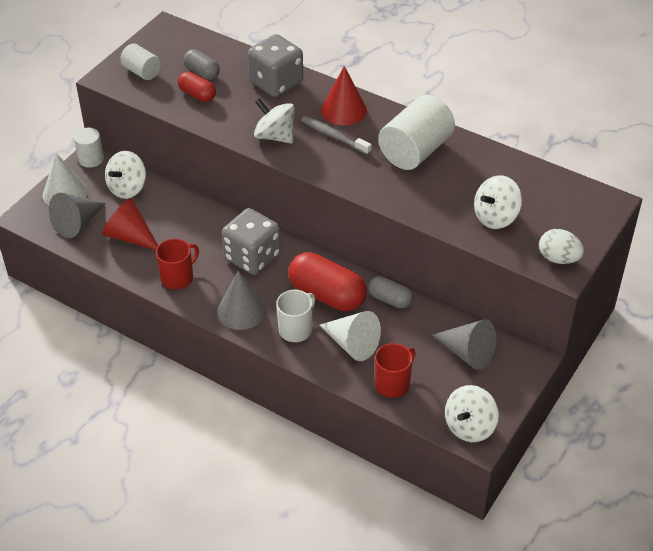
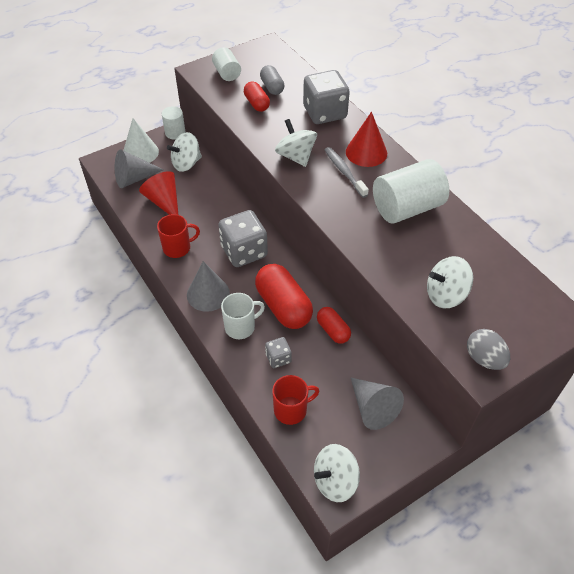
camera: 25 degrees right, 5 degrees up
white cone [319,311,381,361] -> grey dice [265,337,292,368]
grey capsule [368,276,413,308] -> red capsule [317,307,351,344]
white egg [539,229,584,264] -> grey egg [467,329,510,370]

